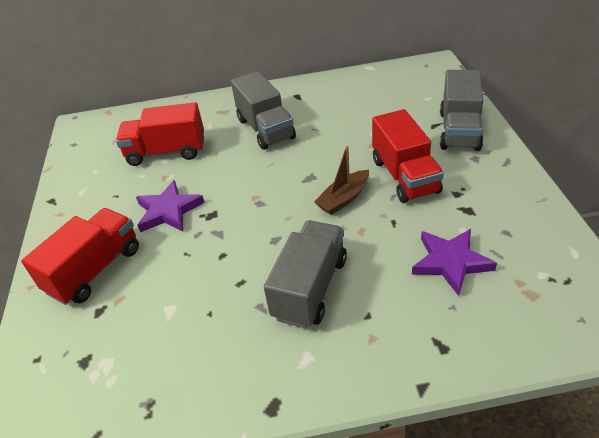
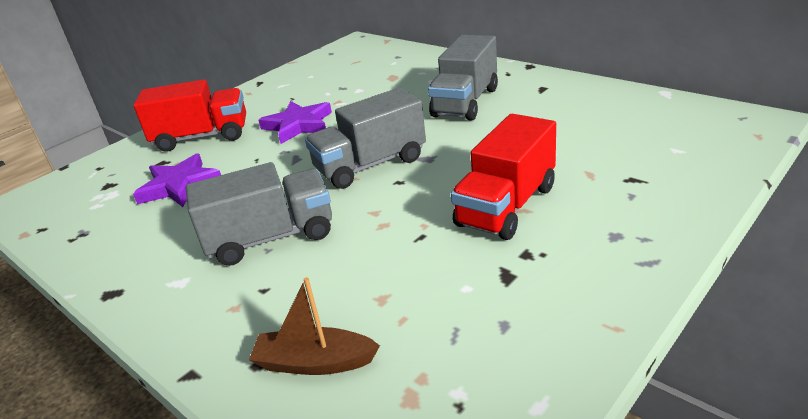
camera: 50 degrees right, 10 degrees down
red truck [116,102,204,166] -> none
brown boat [314,146,369,215] -> brown boat moved to [249,277,380,375]
purple star [412,229,497,296] -> purple star moved to [133,153,221,207]
grey truck [440,70,483,151] -> grey truck moved to [305,88,426,189]

